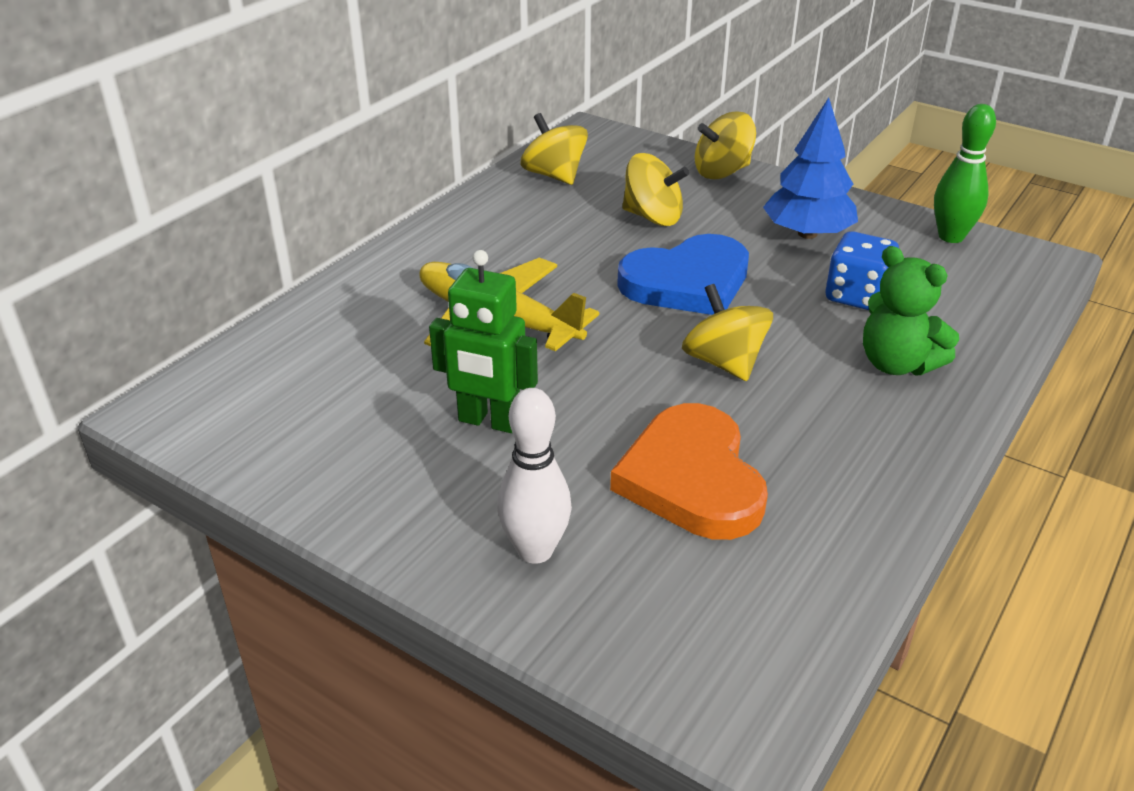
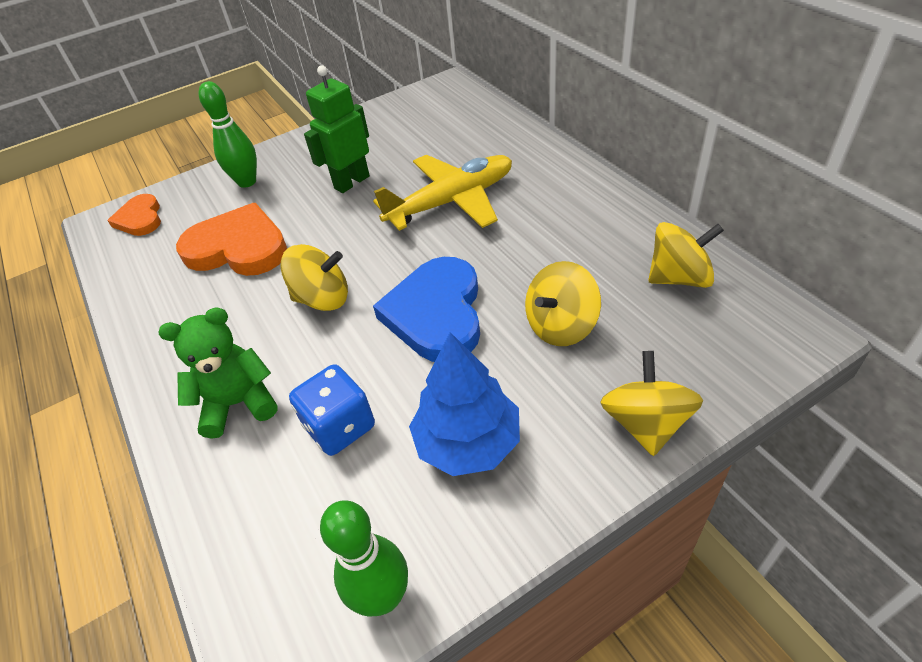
camera: 120 degrees right, 10 degrees up
white bowling pin [497,388,572,564] -> green bowling pin [198,81,257,188]
none -> orange heart [107,194,161,236]

